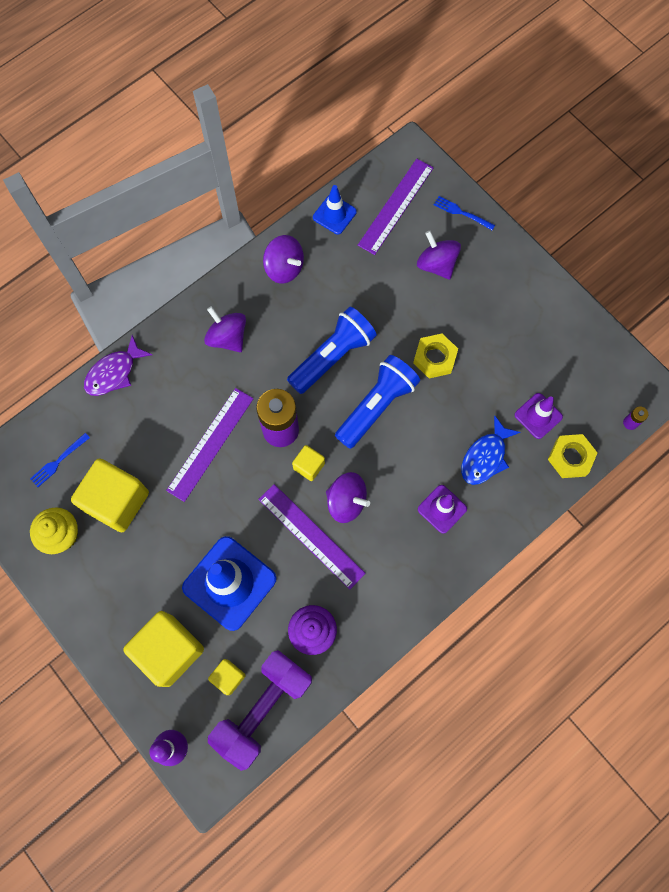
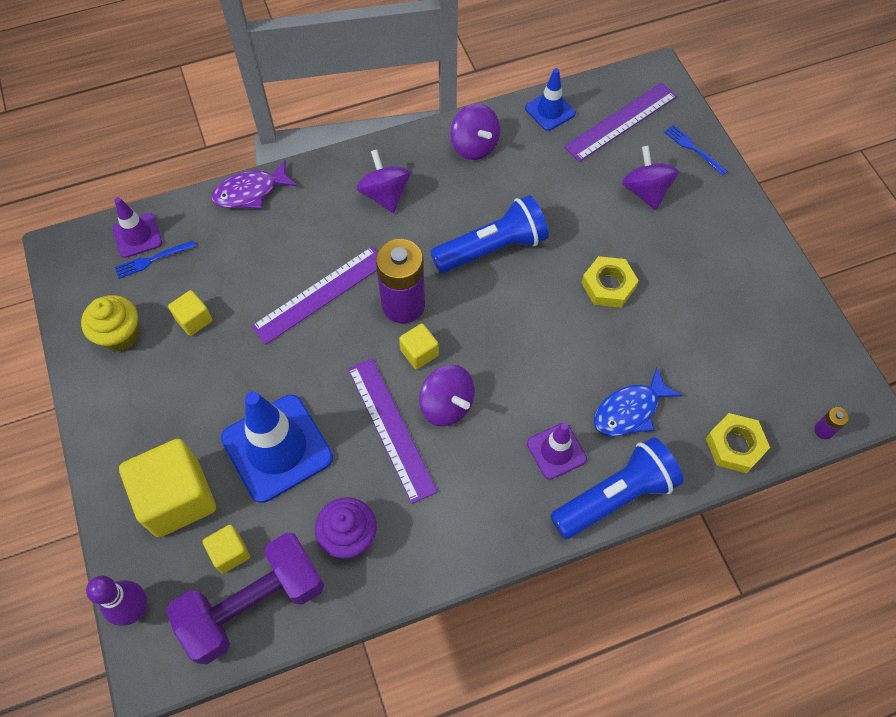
camera: 20 degrees right, 10 degrees down
yellow cube [71,459,149,532] -> yellow cube [168,290,212,336], size x0.49
blue flashlight [335,355,420,449] -> blue flashlight moved to [550,437,684,539]
purple traffic cone [515,393,563,439] -> purple traffic cone moved to [113,197,162,258]

